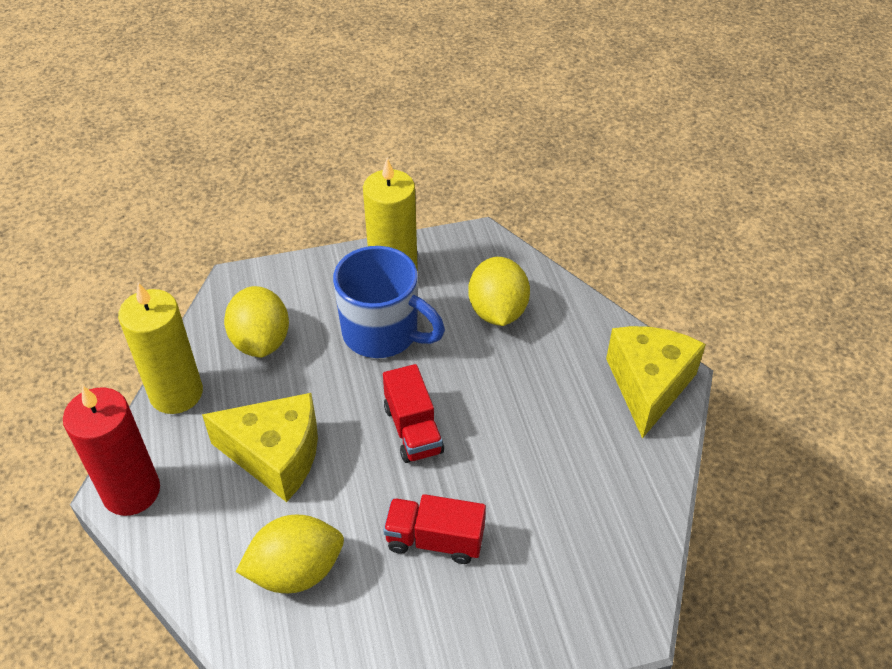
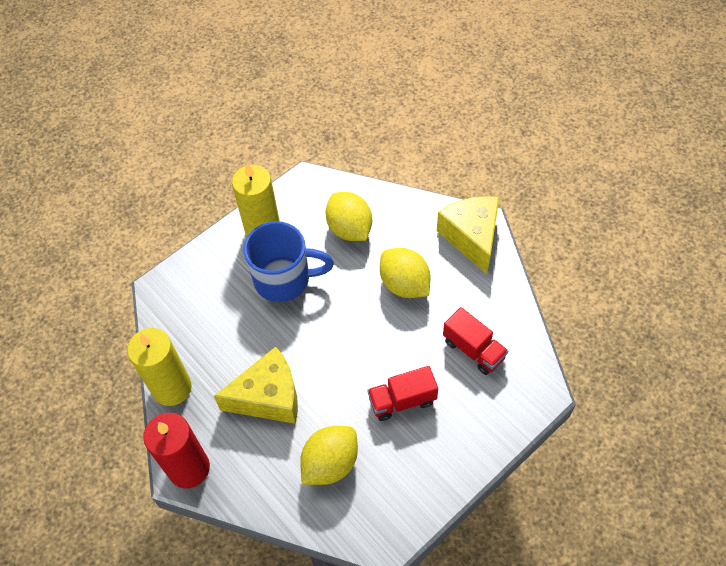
camera: 25 degrees left, 10 degrees up
yellow lemon [224,286,289,358] -> yellow lemon moved to [380,248,431,298]
red truck [383,364,444,463] -> red truck moved to [443,307,508,375]

